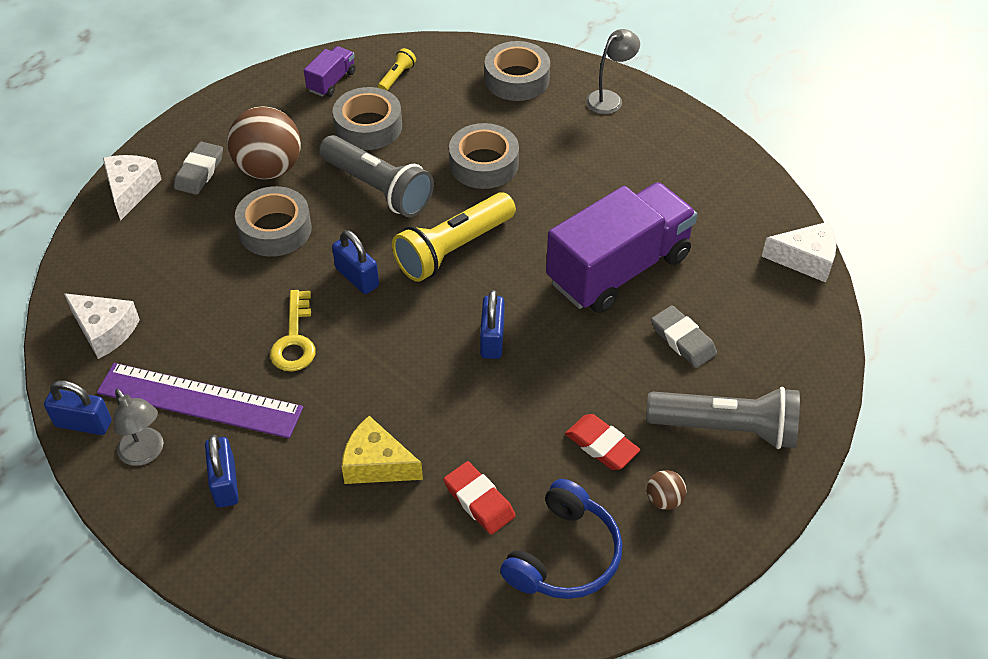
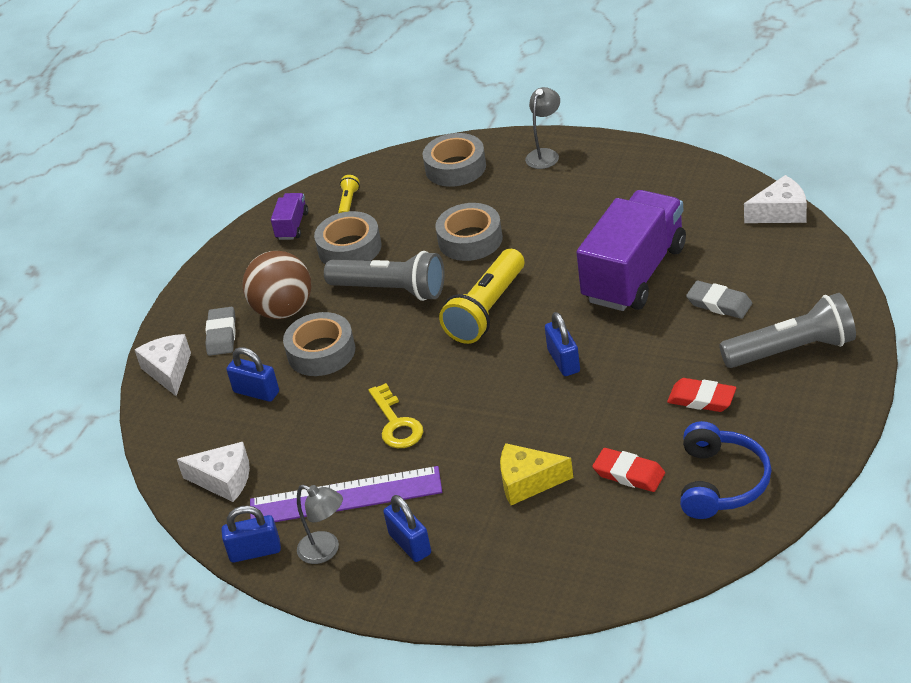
camera: 15 degrees left, 10 degrees down
blue padlock [332,230,379,294] -> blue padlock moved to [226,347,279,402]
brown ball [647,470,686,510] -> none

